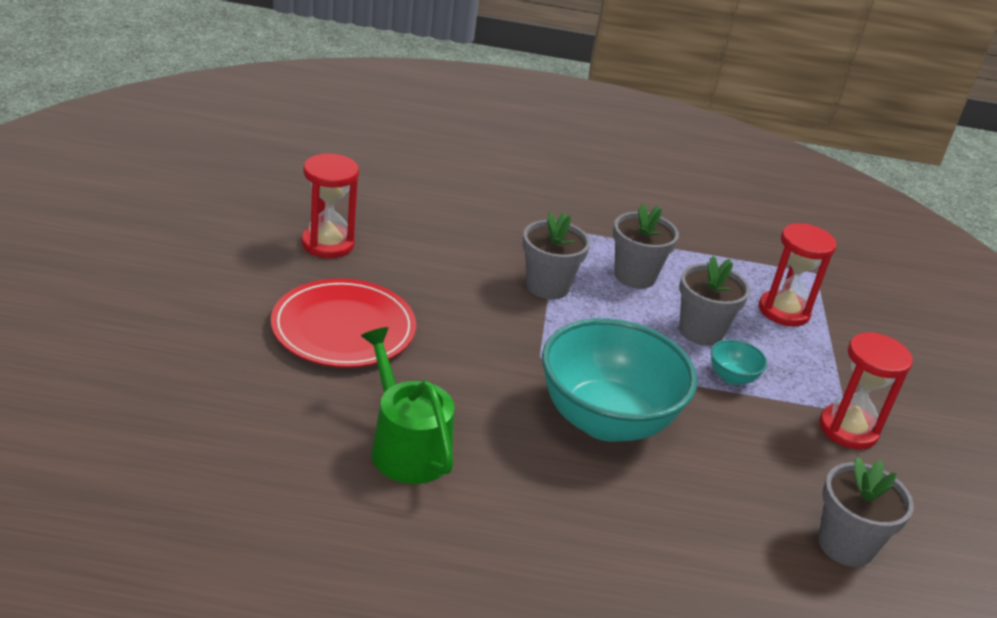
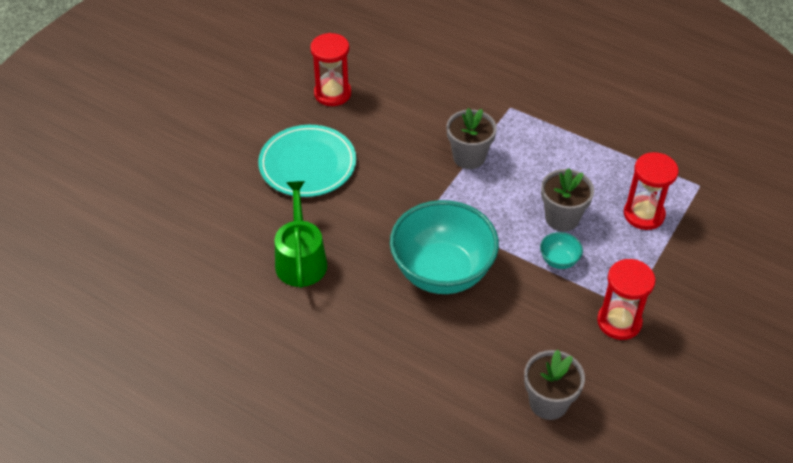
camera: 30 degrees right, 15 degrees up
red plate [271,279,416,368] -> turquoise plate [258,125,356,197]
grey flower pot [613,203,679,289] -> none

